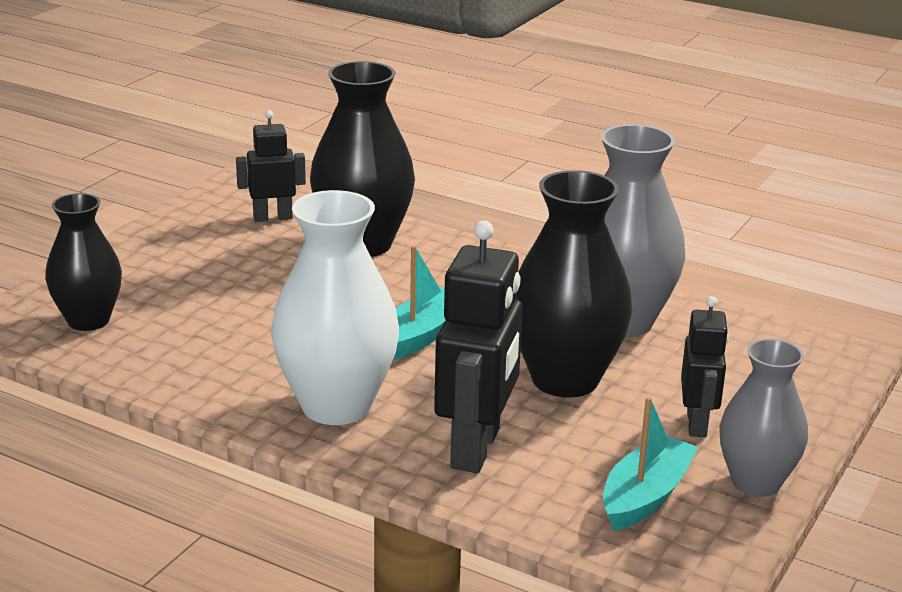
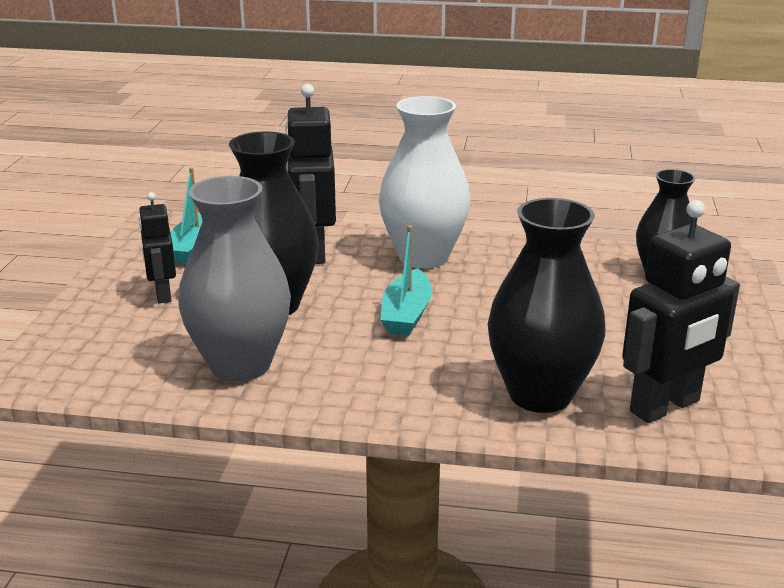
camera: 160 degrees right, 0 degrees up
black robot [236,110,306,222] -> black robot [622,200,740,423], size x1.69
grey vase [719,339,808,497] -> none

